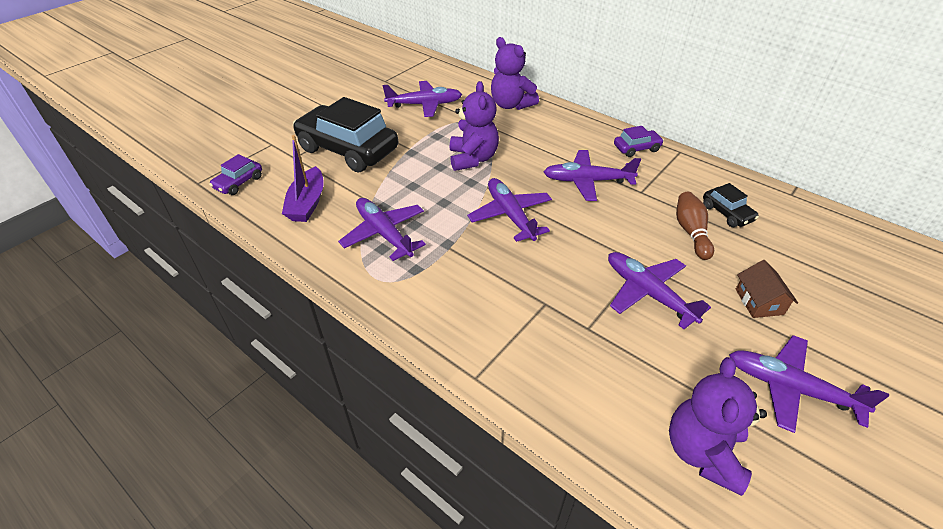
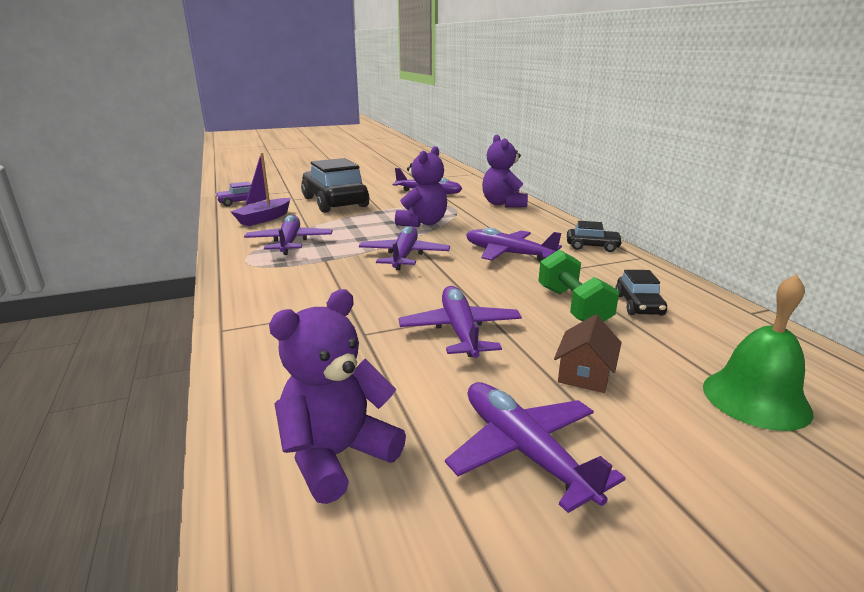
camera: 30 degrees right, 20 degrees down
purple car [614,126,664,157] -> black car [567,221,623,252]
brown bowling pin [676,192,714,260] -> green dumbbell [538,250,619,322]
none -> green bell [703,274,813,431]

